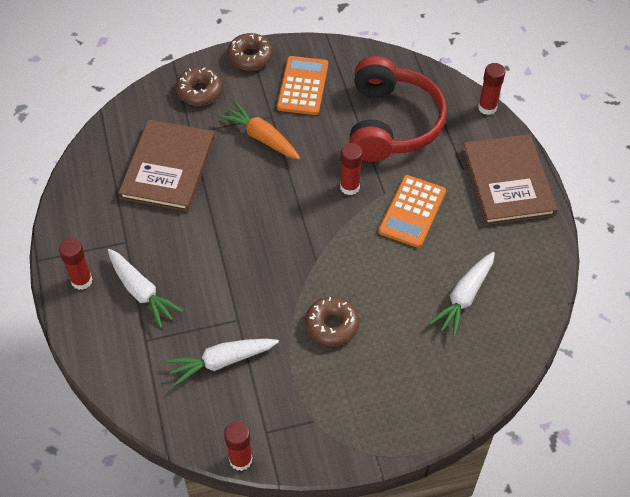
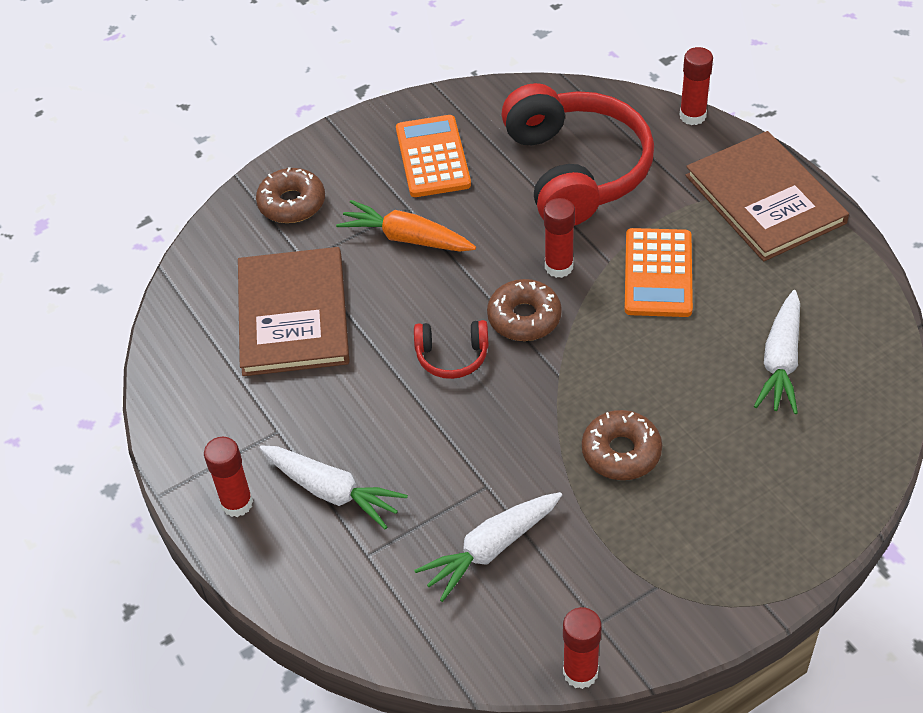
camera: 15 degrees left, 5 degrees down
brown donut [227,33,273,70] -> brown donut moved to [487,279,562,341]
none -> red headphones [414,320,489,379]

